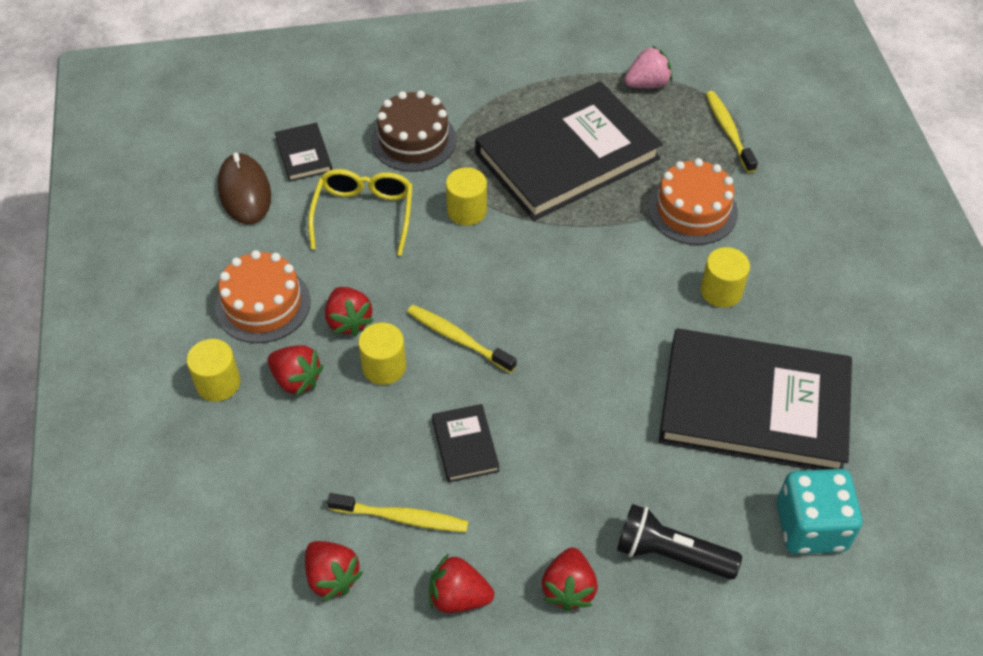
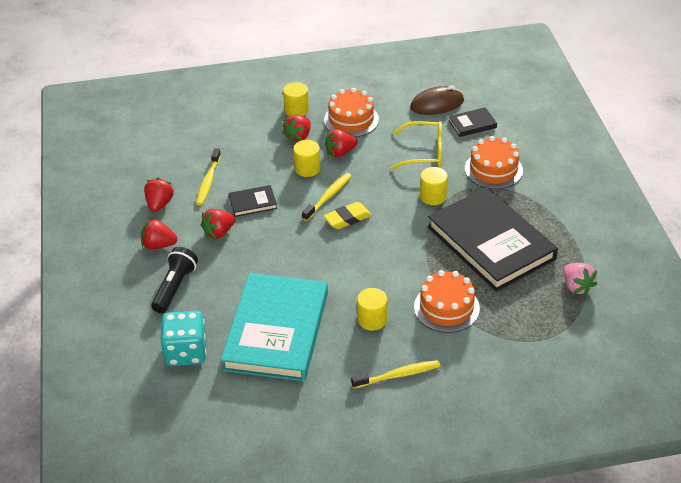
camera: 90 degrees right, 10 degrees down
red strawberry [305,541,363,601] -> red strawberry moved to [201,209,235,239]
brown cake [371,90,457,172] -> orange cake [465,136,523,189]
black book [659,329,852,470] -> turquoise book [220,273,328,382]
yellow toothbrush [706,91,758,173] -> yellow toothbrush moved to [351,360,440,389]
none -> yellow eraser [323,202,372,229]

